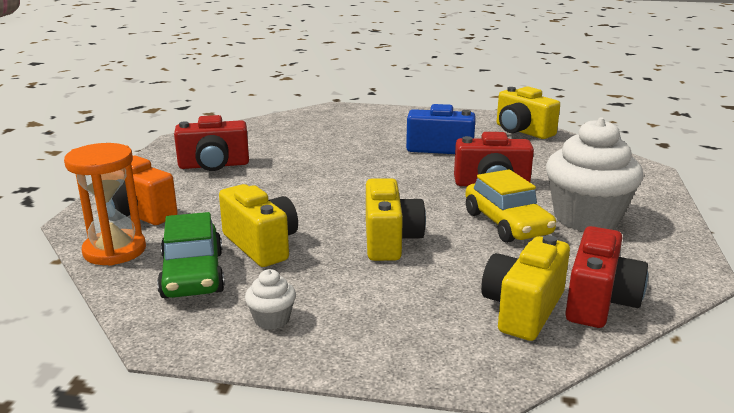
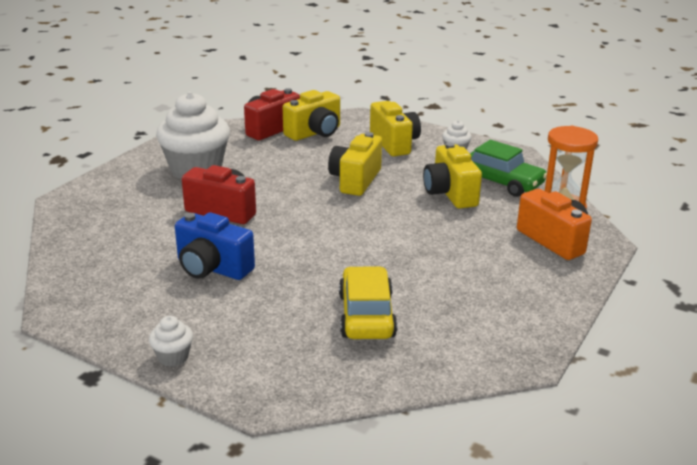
camera: 160 degrees left, 5 degrees up
green car [157,212,225,298] -> green car turned 120 degrees clockwise [470,140,547,197]
red camera [174,115,249,171] -> none
yellow car [465,169,556,243] -> yellow car moved to [339,266,398,339]
yellow camera [497,86,560,139] -> yellow camera moved to [370,101,421,156]
none -> white cupcake [149,316,193,367]

